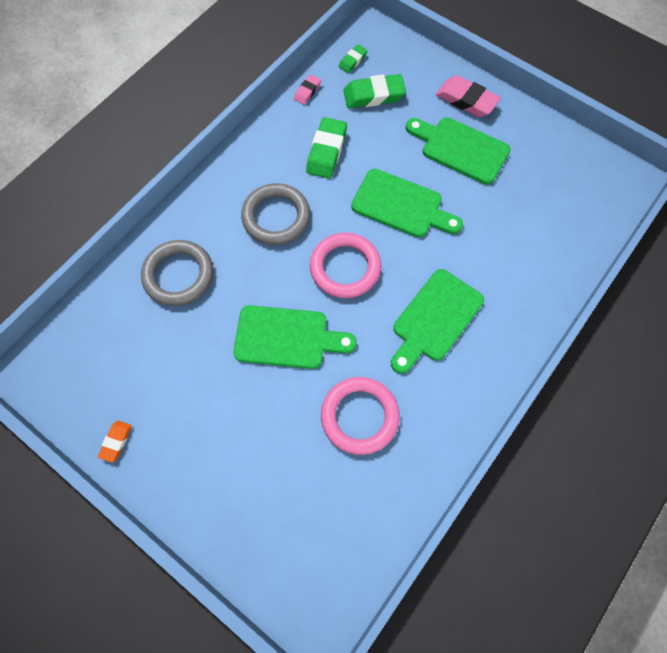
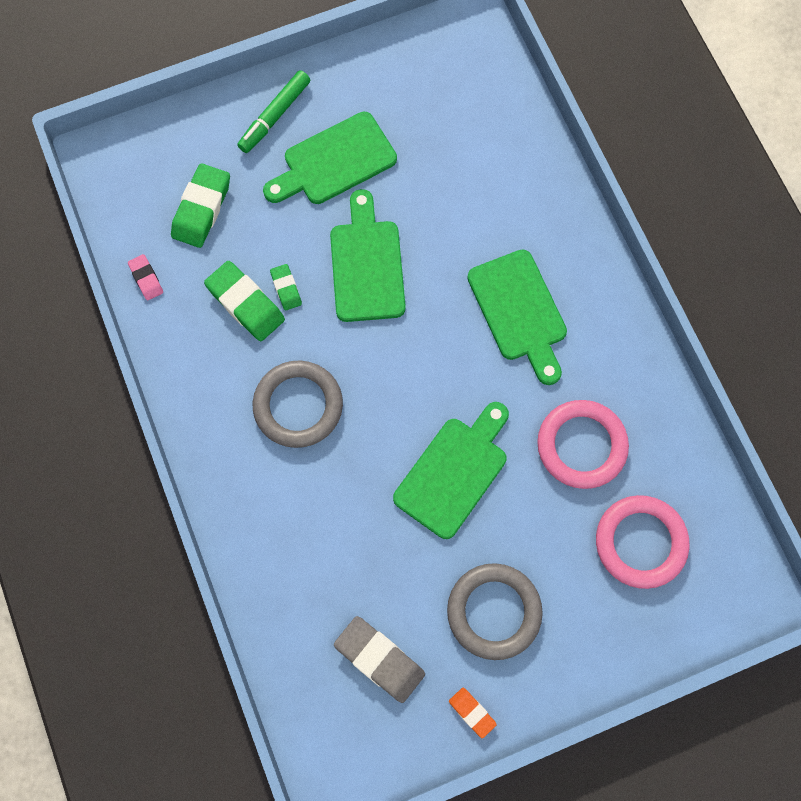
camera: 60 degrees left, 5 degrees up
grey ring [141,240,213,306] -> grey ring moved to [447,563,543,660]
pink ring [310,233,381,298] -> pink ring moved to [596,495,689,589]
green eraser [339,44,367,73] -> green eraser moved to [270,264,302,311]
green cutting board [351,169,463,238] -> green cutting board turned 60 degrees counterclockwise [330,189,406,322]
pink eraser [436,75,501,117] -> green marker [237,70,310,153]
none -> grey eraser [334,616,425,703]

